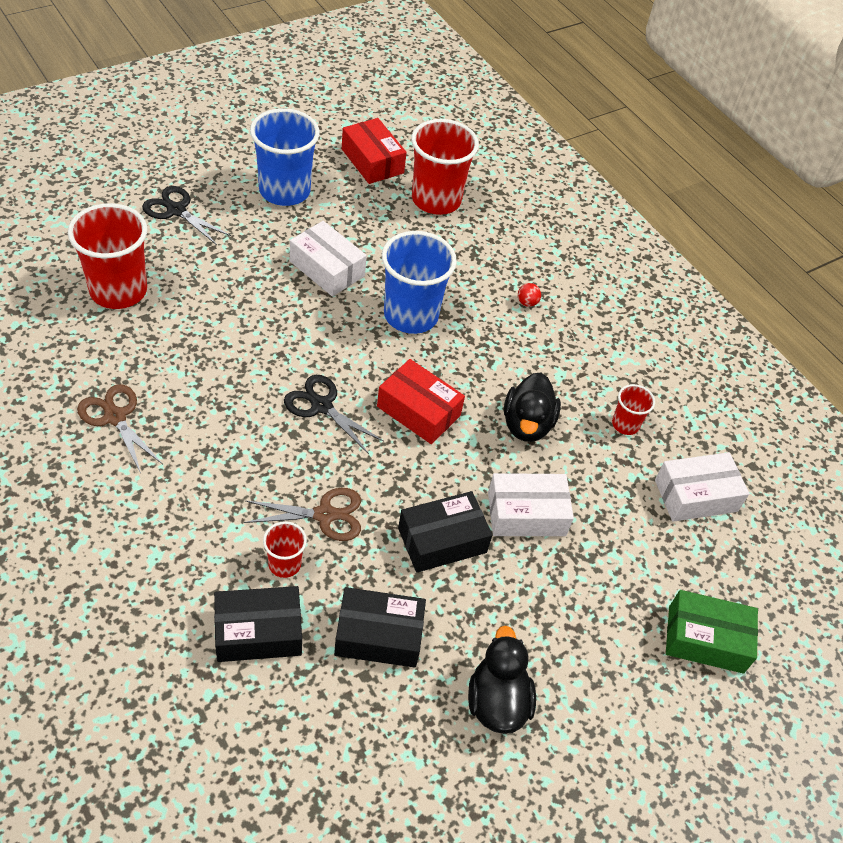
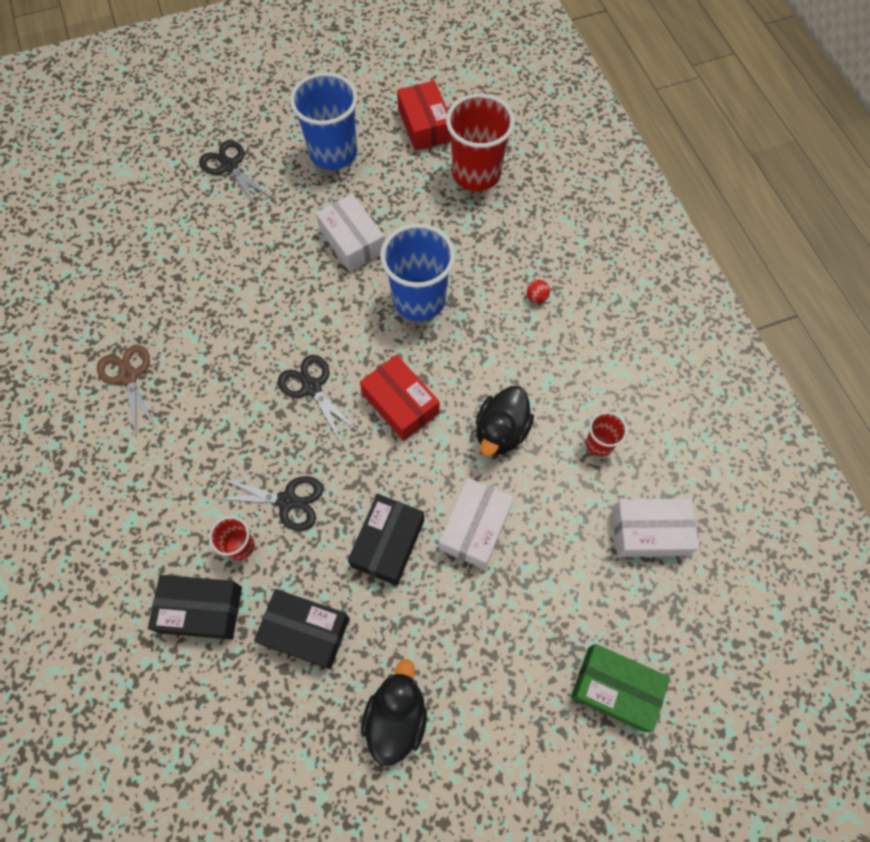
camera: 20 degrees right, 15 degrees up
red cup [68,203,147,309] -> none
brown scissors [244,488,361,541] -> black scissors [215,476,323,531]
black box [398,491,492,573] -> black box turned 60 degrees counterclockwise [348,494,424,586]
white box [488,473,574,536] -> white box turned 75 degrees counterclockwise [439,478,514,569]

